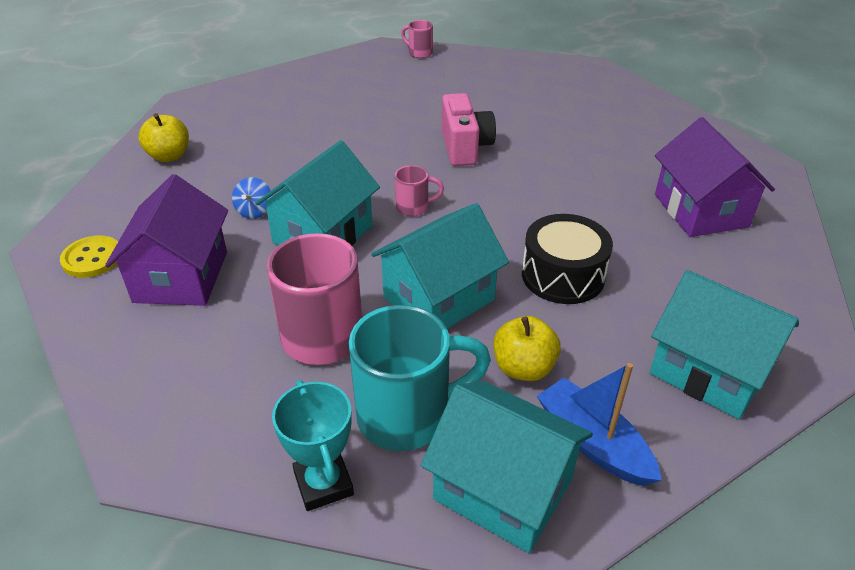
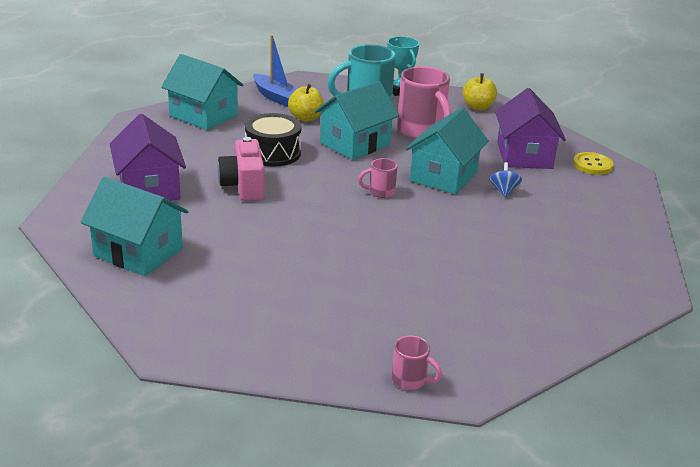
camera: 175 degrees right, 10 degrees down
yellow apple [139,113,189,162] -> yellow apple moved to [462,73,497,111]
turquoise house [421,381,593,553] -> turquoise house moved to [81,177,189,276]
pink camera [442,93,496,166] -> pink camera moved to [217,137,264,201]

